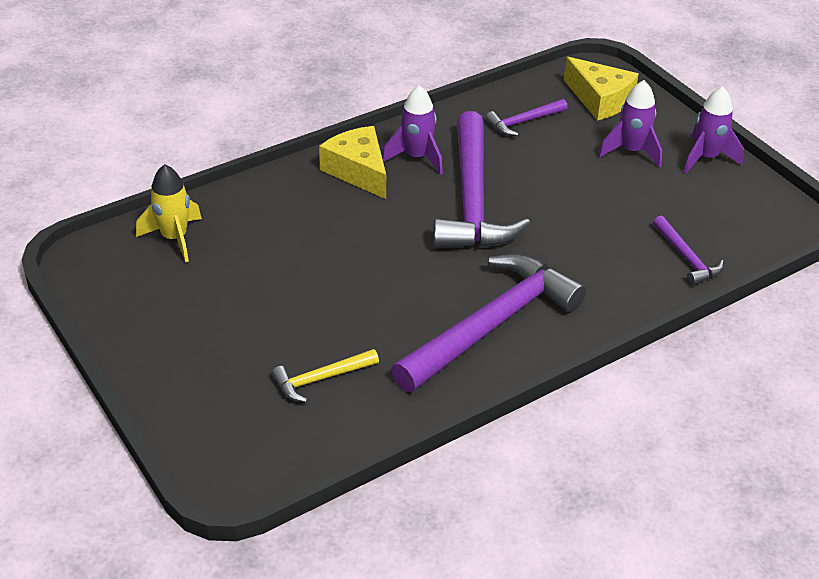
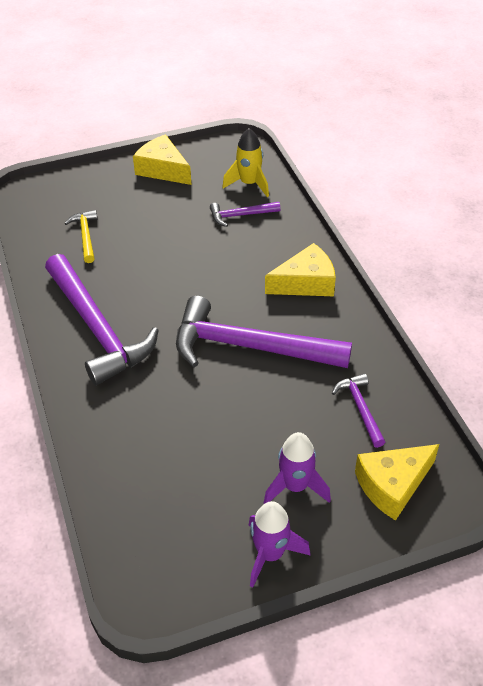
camera: 105 degrees right, 5 degrees up
purple rocket [382,85,443,175] -> none
purple hammer [653,216,724,285] -> purple hammer moved to [210,202,281,227]
none -> yellow cheese [133,135,192,185]

